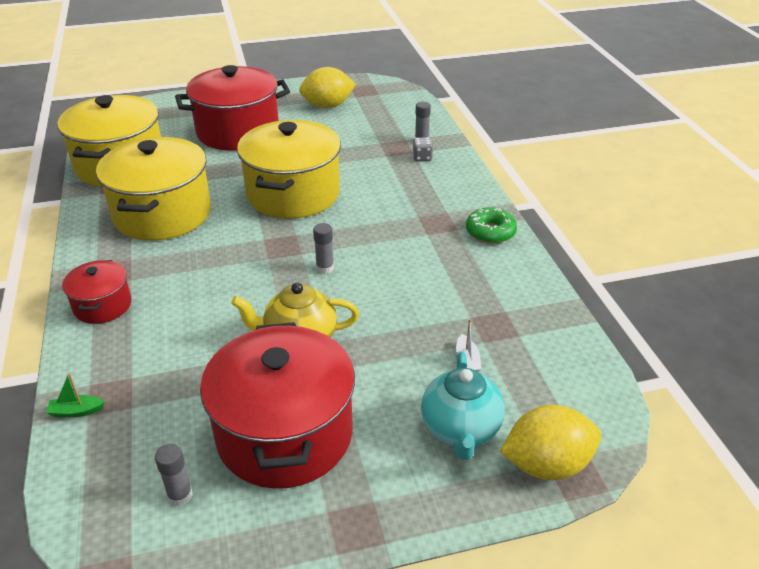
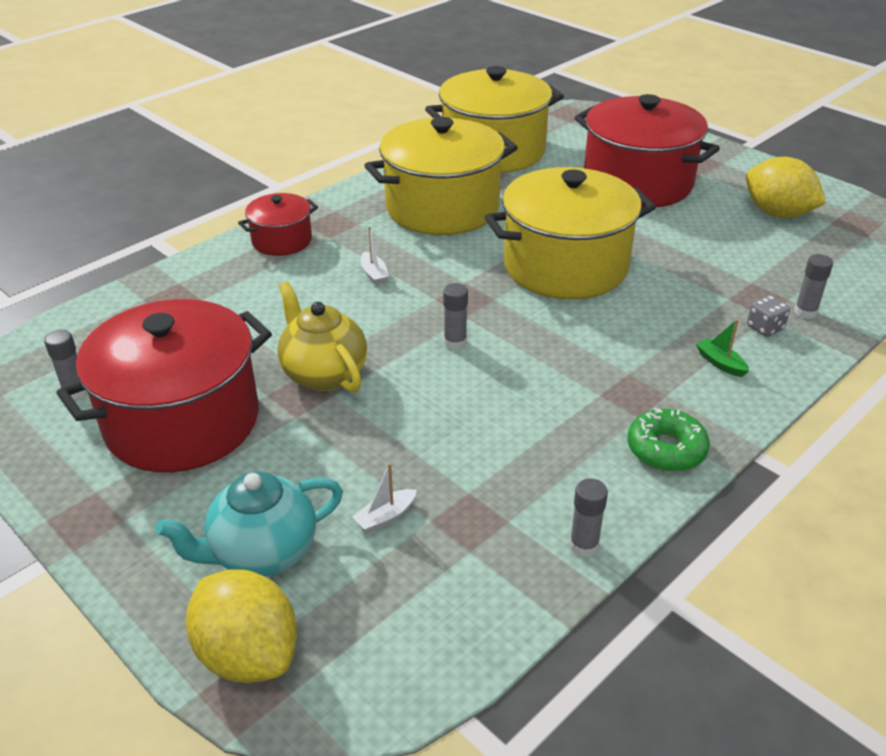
camera: 60 degrees right, 0 degrees up
green boat [46,373,105,417] -> green boat moved to [696,319,749,377]
none -> white boat [361,227,389,285]
none -> grey glue stick [569,478,608,557]

